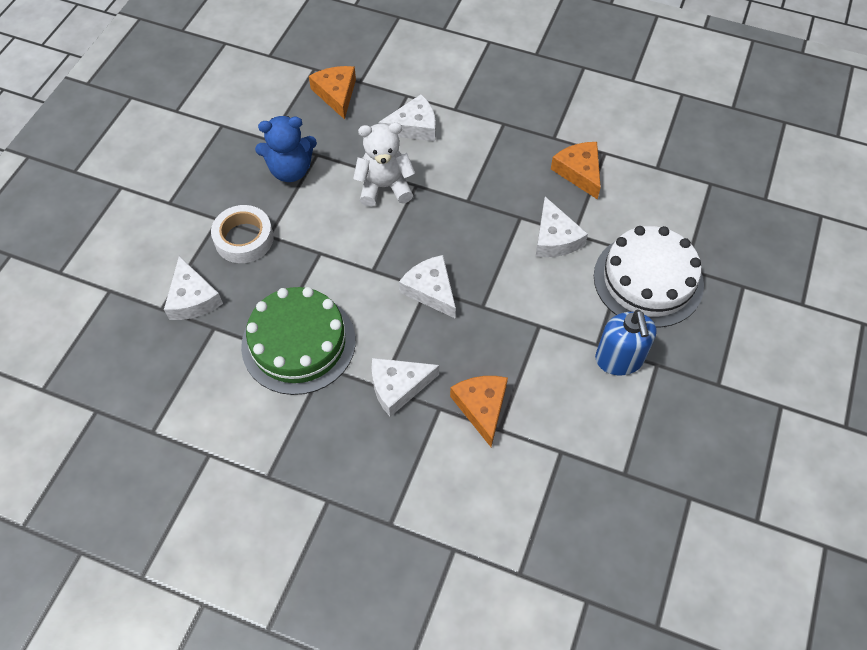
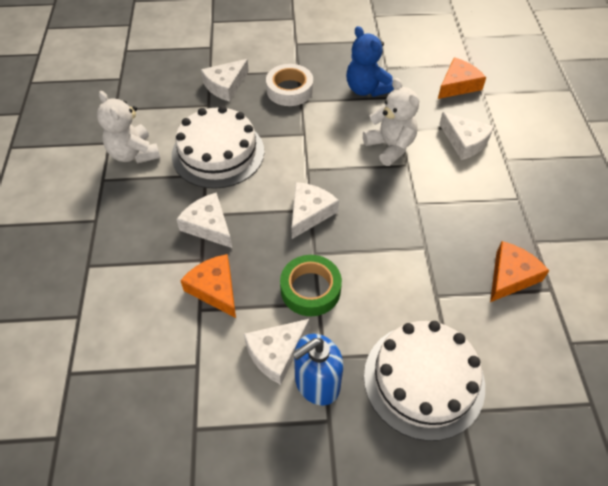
camera: 65 degrees right, 5 degrees down
green cake [241,287,356,395] -> white cake [172,106,264,189]
orange cheese [450,376,508,447] -> orange cheese turned 90 degrees counterclockwise [180,254,236,318]
white cheese [536,197,588,257] -> white cheese moved to [244,319,310,385]
none -> white teddy bear [97,91,160,164]
none -> green tape [280,255,342,316]

